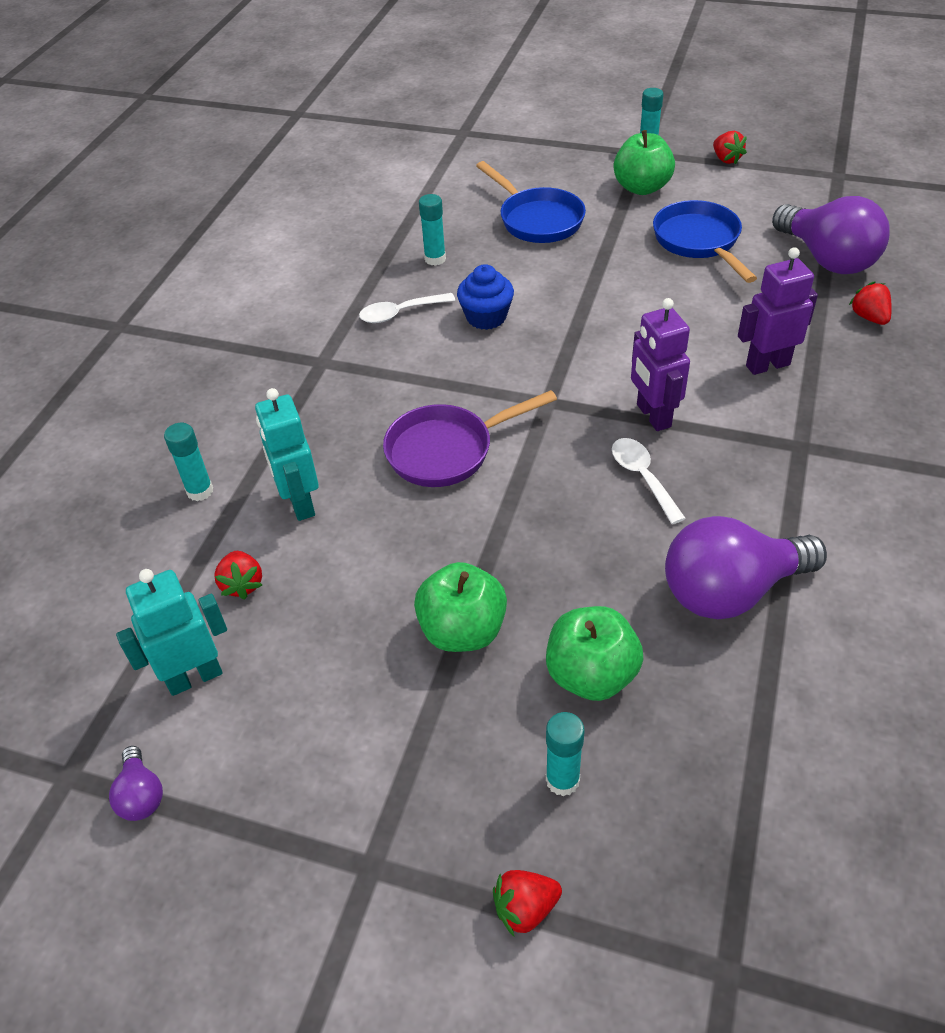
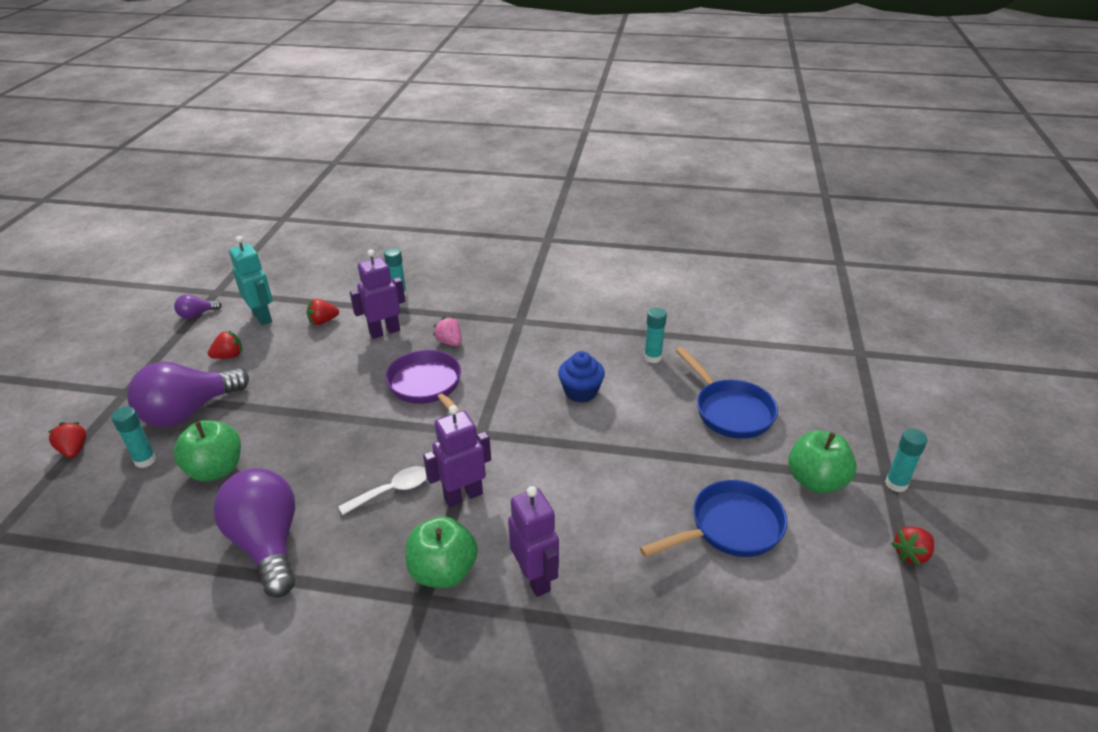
camera: 80 degrees right, 10 degrees down
turquoise robot [255,388,319,521] -> purple robot [350,249,405,339]
white spoon [359,293,455,323] -> none
green apple [414,562,507,652] -> green apple moved to [406,516,478,588]
blue pan [476,161,586,243] -> blue pan turned 75 degrees counterclockwise [675,347,778,439]
purple light bulb [772,196,890,274] -> purple light bulb moved to [127,362,249,427]
red strawberry [849,281,892,325] -> red strawberry moved to [208,331,242,359]
none -> pink strawberry [433,317,462,346]

